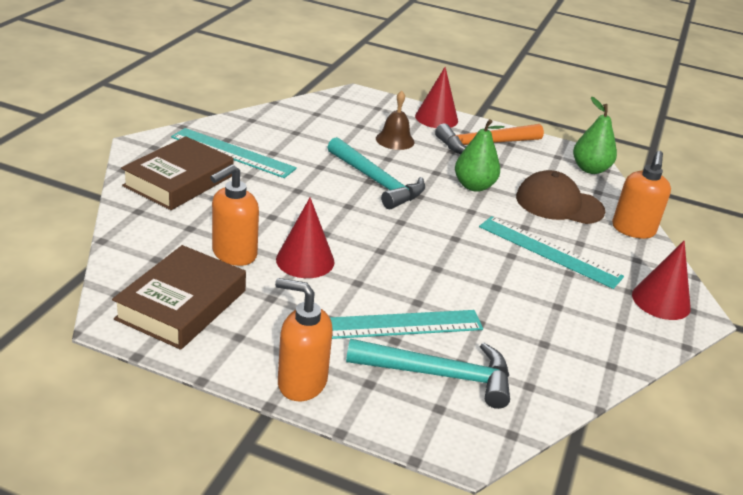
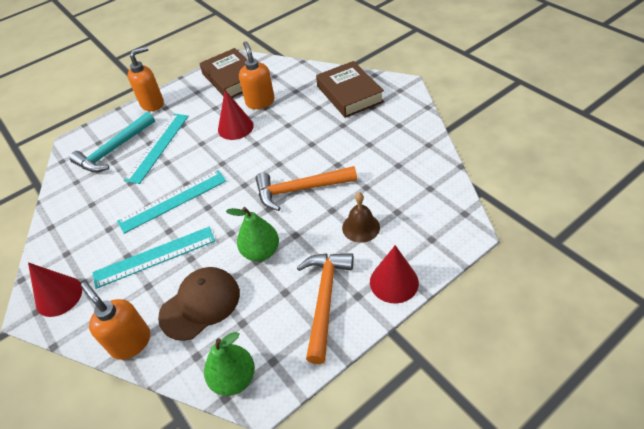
camera: 130 degrees right, 15 degrees up
turquoise ruler [171,128,297,178] -> turquoise ruler moved to [117,170,226,234]
turquoise hammer [327,137,425,209] -> orange hammer [256,166,357,211]

